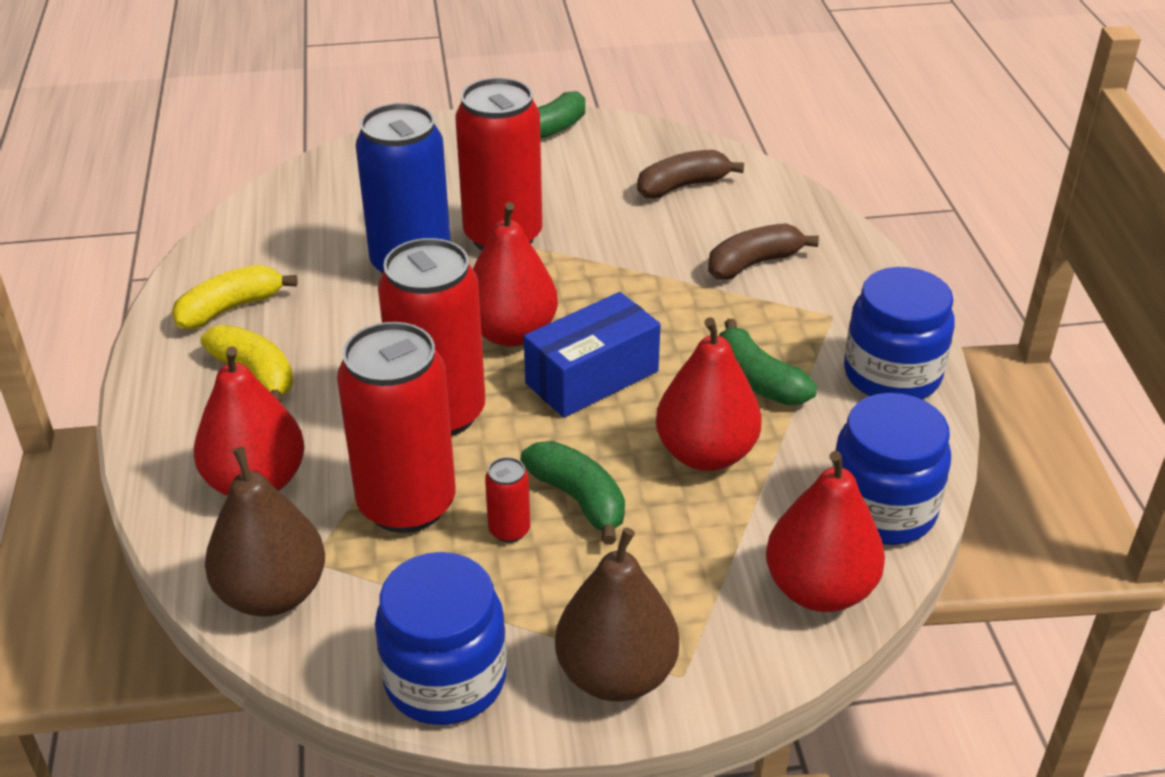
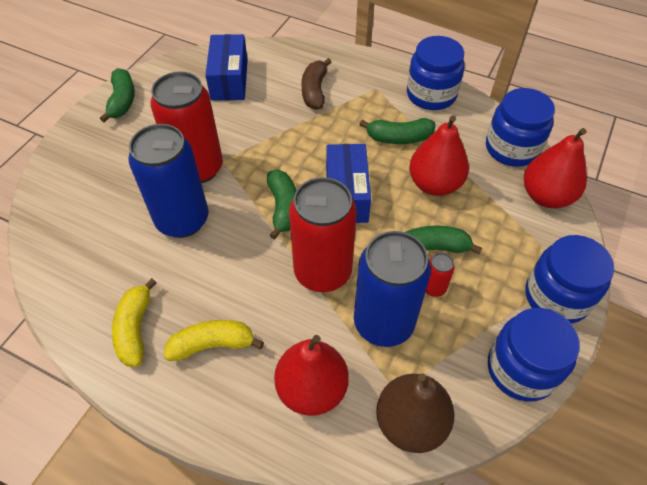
camera: 55 degrees left, 15 degrees up
red can [337,322,456,533] -> blue can [354,231,431,347]
red pear [473,202,558,347] -> green banana [267,170,296,239]
brown pear [555,528,679,701] -> blue jar [526,235,614,324]
brown banana [637,150,744,199] -> blue box [205,34,248,101]

